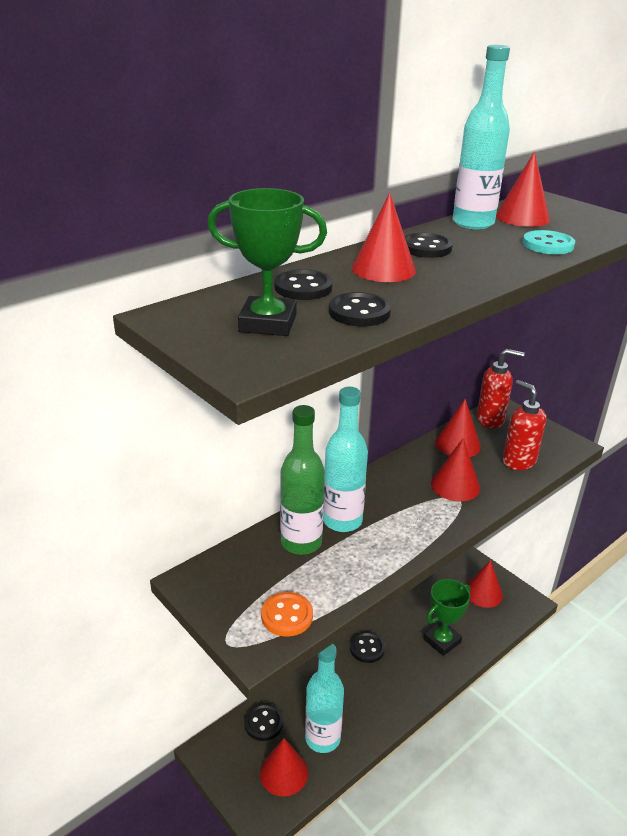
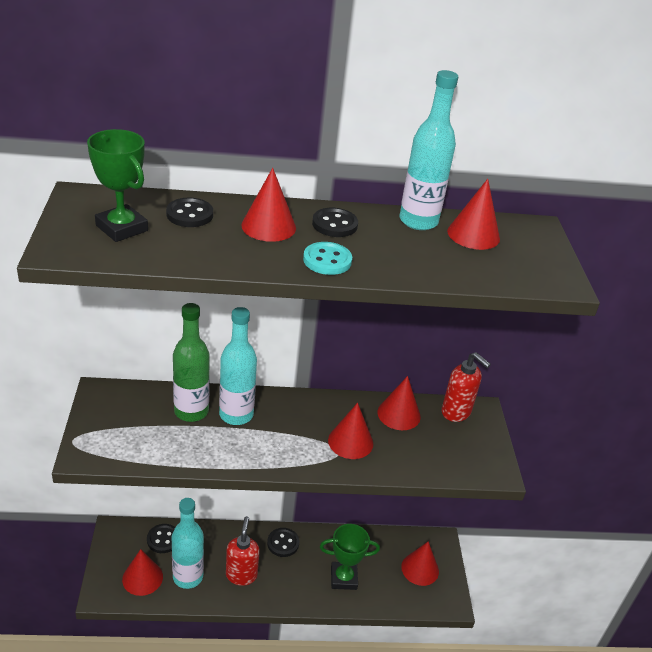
camera: 35 degrees right, 5 degrees up
orange button [261,592,313,637] -> none
black button [329,292,391,326] -> none
red soap dispenser [502,380,546,470] -> red soap dispenser moved to [226,516,260,586]
turquoise button [523,230,575,254] -> turquoise button moved to [303,242,352,275]

